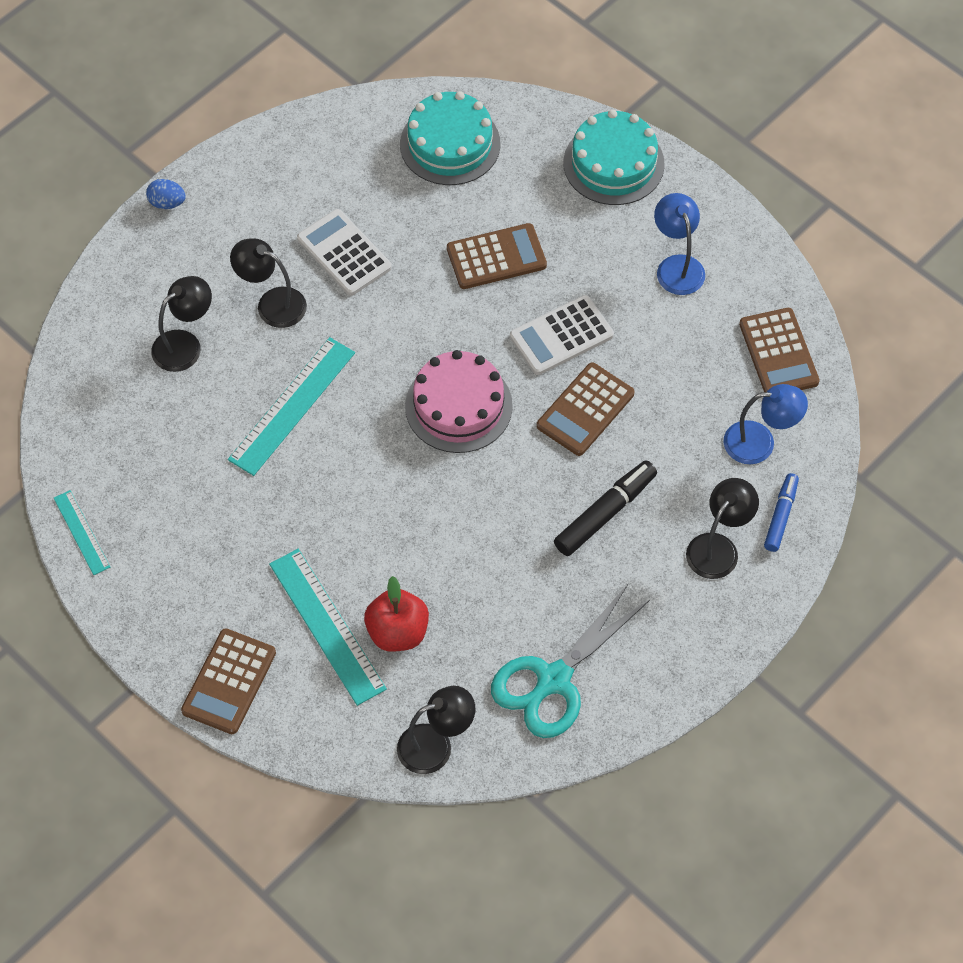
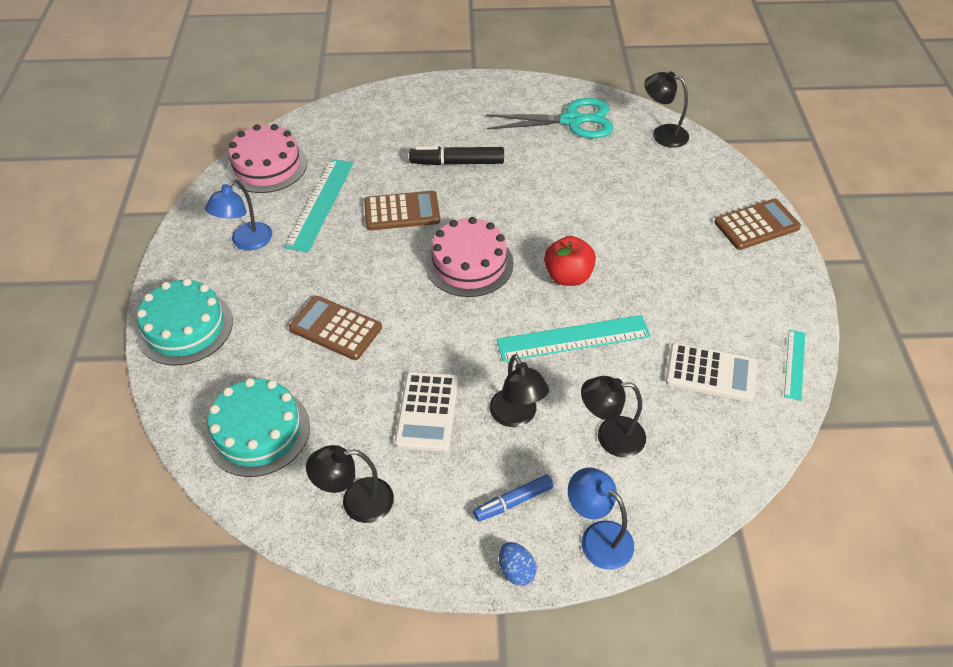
camera: 135 degrees left, 10 degrees down
turquoise ruler [269,549,387,706] -> turquoise ruler moved to [284,159,353,252]
red apple [364,576,429,652] -> red apple moved to [544,236,596,286]
white calculator [510,295,614,375] -> white calculator moved to [665,343,757,402]
black lamp [686,478,759,579] -> black lamp moved to [306,445,394,523]
blue lamp [723,384,808,464] -> blue lamp moved to [568,467,634,570]
brown calculator [739,308,820,392] -> pink cake [227,124,307,193]
blue marker [764,473,799,552] -> blue marker moved to [473,475,554,521]

